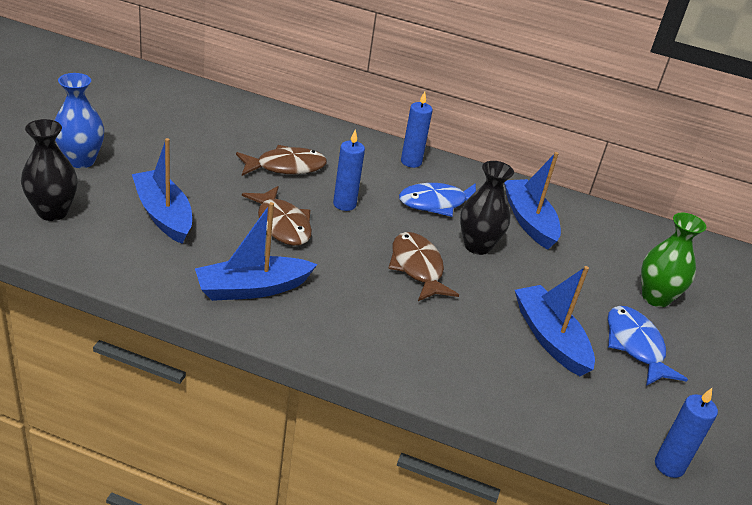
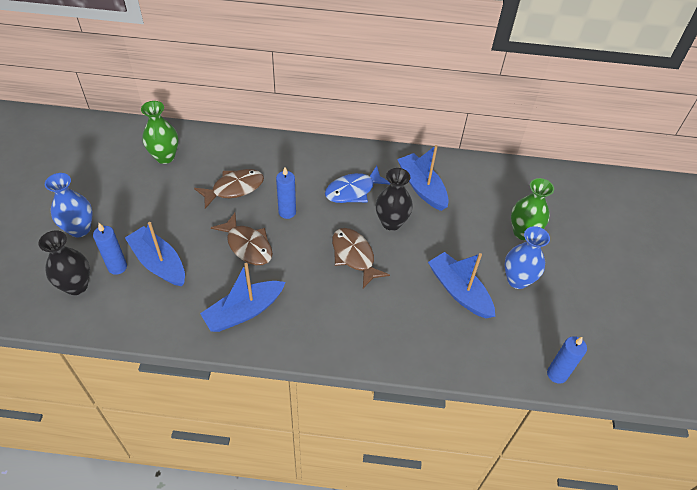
camera: 10 degrees left, 15 degrees up
blue candle [401,92,433,168] -> blue candle moved to [93,223,127,275]
blue fish [608,306,688,386] -> blue vase [504,226,550,289]
none -> green vase [141,101,179,164]

